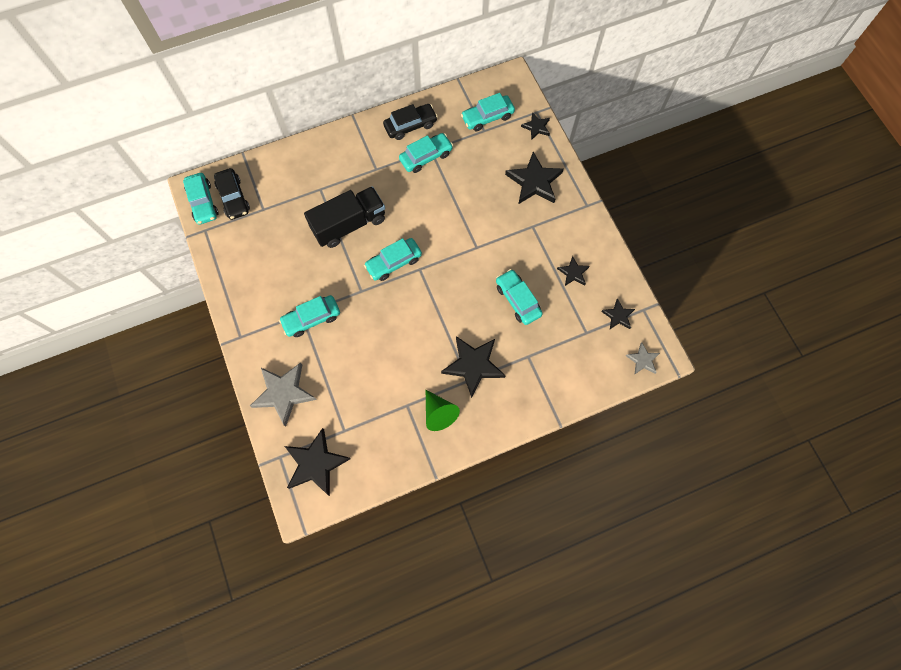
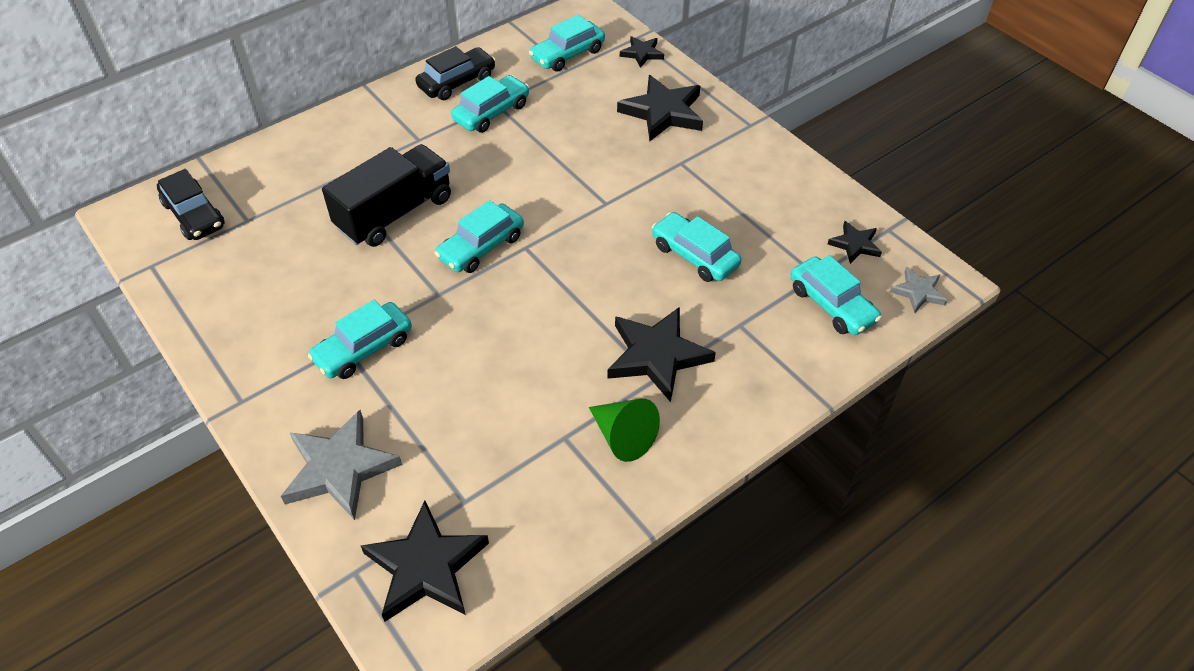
camera: 15 degrees left, 20 degrees down
turquoise car [183,173,218,224] -> turquoise car moved to [790,255,882,335]
black star [557,256,590,286] -> none

